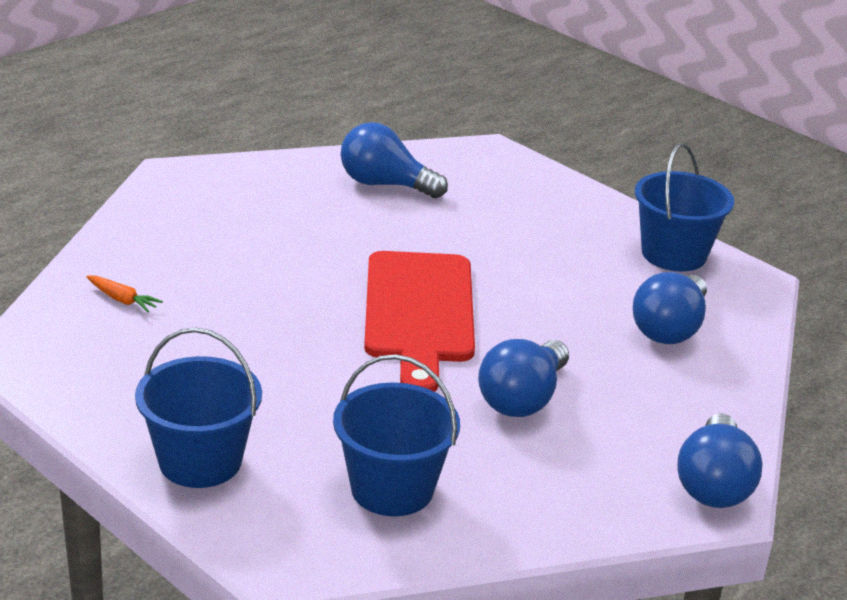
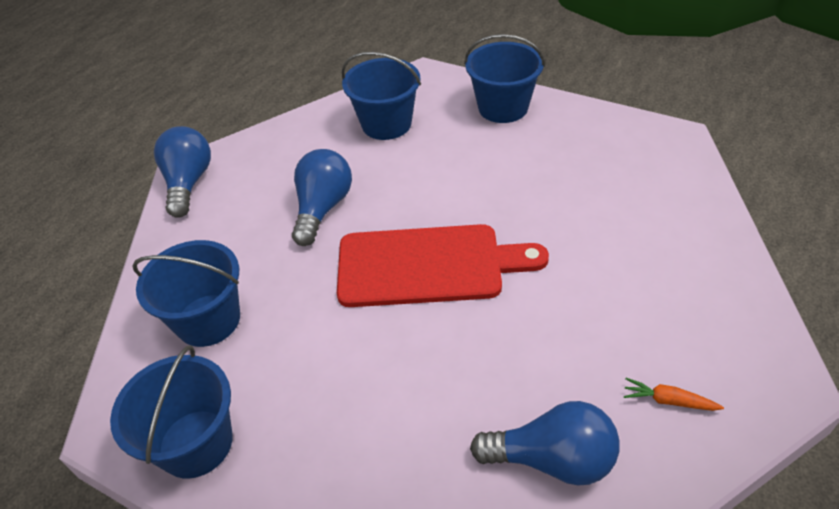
camera: 170 degrees right, 15 degrees up
orange carrot [87,275,163,312] -> orange carrot moved to [624,378,724,411]
red cutting board [364,251,475,392] -> red cutting board turned 105 degrees clockwise [337,224,549,307]
blue light bulb [633,272,707,344] -> blue bucket [132,240,240,347]

